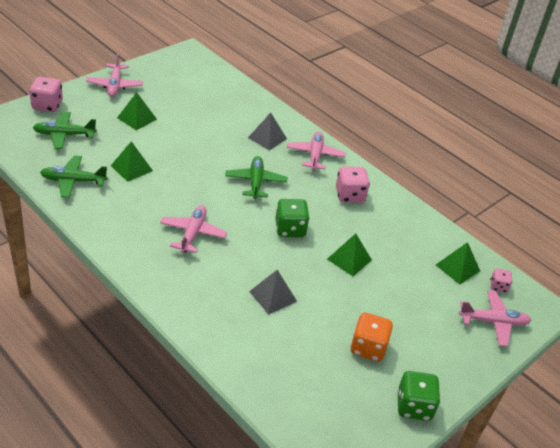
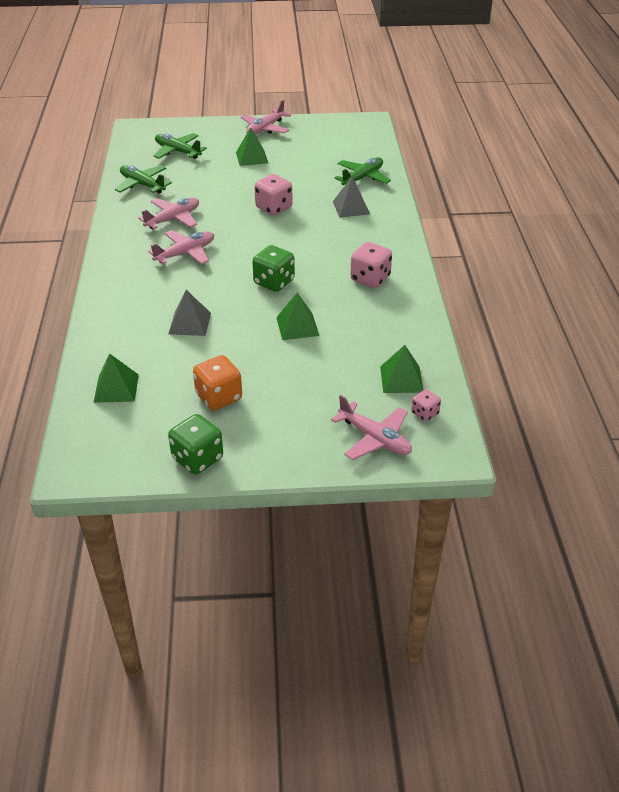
camera: 45 degrees right, 0 degrees up
pink dice [29,77,63,112] -> pink dice moved to [254,174,293,215]
green pyramid [111,141,153,182] -> green pyramid moved to [93,354,139,403]
green plane [225,156,287,199] -> green plane moved to [335,157,391,185]
pink plane [287,132,346,170] -> pink plane moved to [138,198,199,229]

